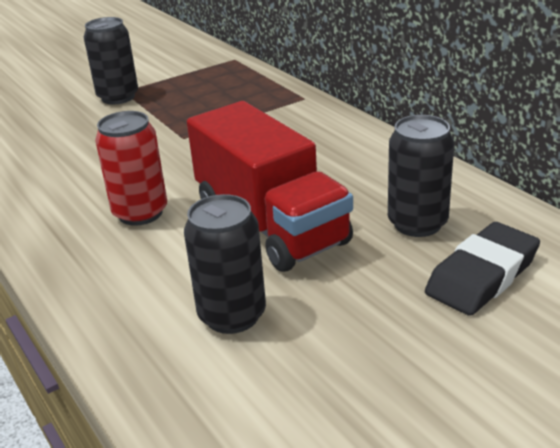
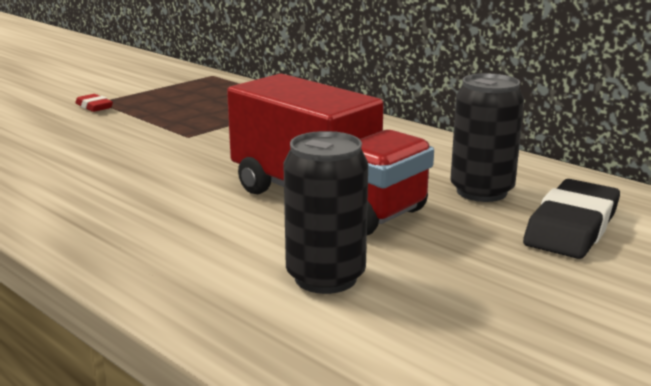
camera: 15 degrees left, 10 degrees down
black can [84,17,138,104] -> red eraser [75,94,113,112]
red can [95,111,167,226] -> none

